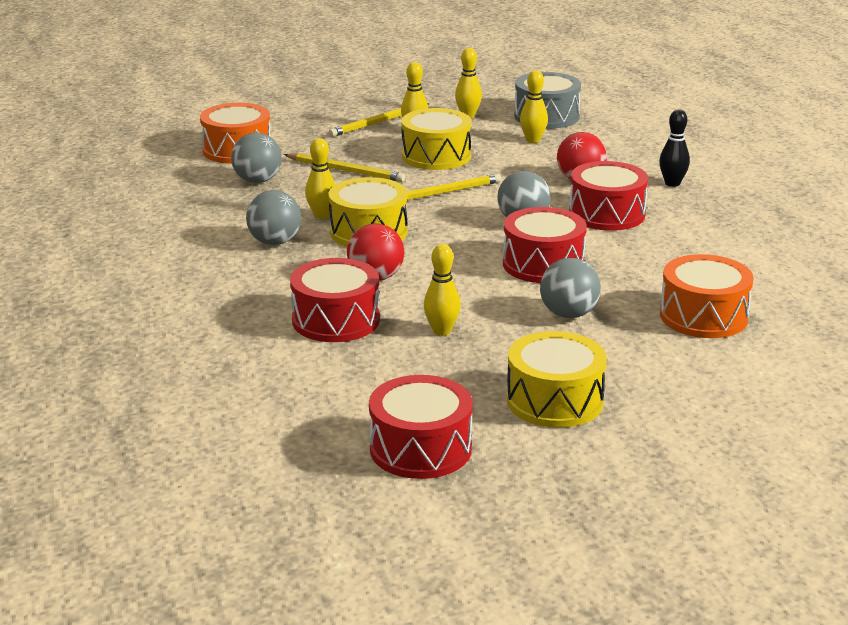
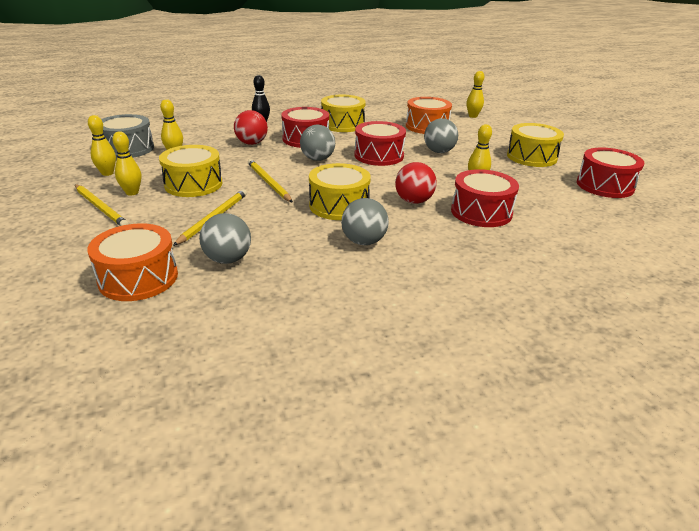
camera: 95 degrees left, 5 degrees up
yellow bowling pin [305,138,335,219] -> yellow bowling pin moved to [467,71,484,118]
none -> yellow drum [321,95,366,132]

